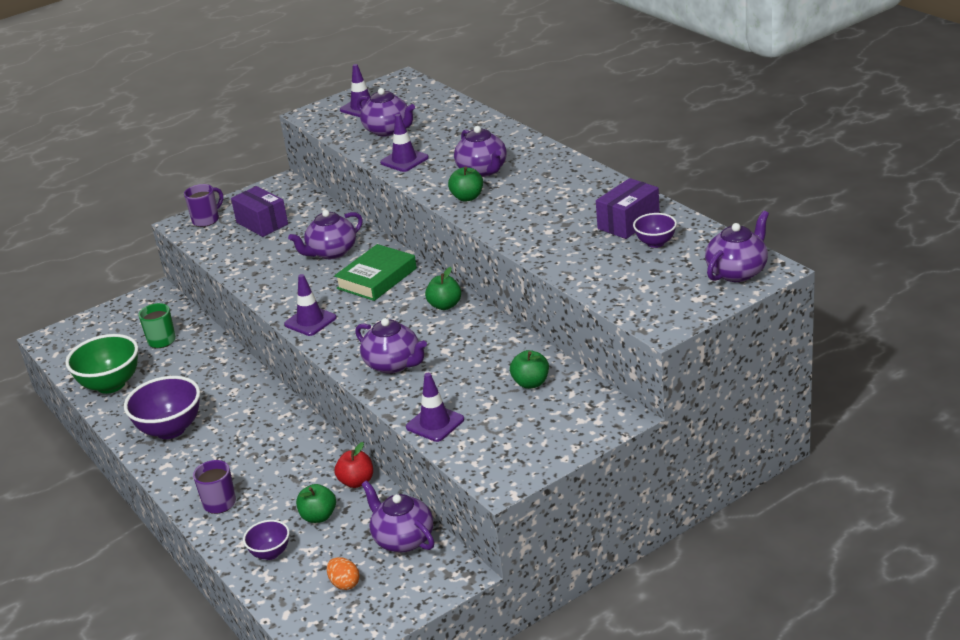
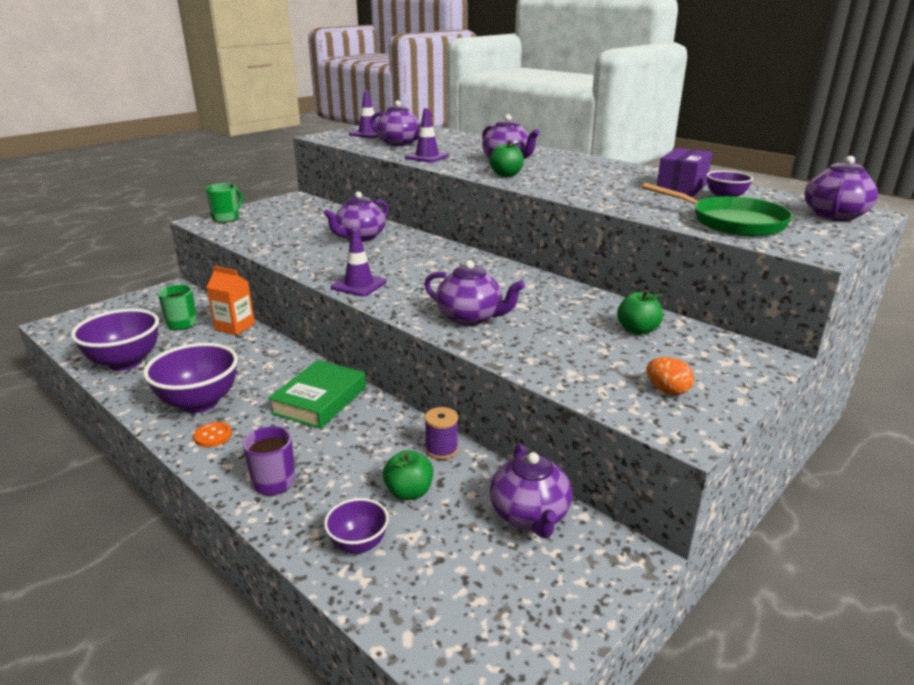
camera: 15 degrees left, 5 degrees down
green bowl [65,334,138,394] -> purple bowl [71,309,159,371]
purple mug [184,184,223,227] -> green mug [205,183,243,223]
purple box [231,186,288,237] -> none
orange egg [327,557,359,590] -> orange egg moved to [647,357,694,395]
green book [334,244,417,301] -> green book moved to [268,360,366,429]
red apple [335,442,373,488] -> purple spool [424,407,458,460]
purple teapot [361,480,434,552] -> purple teapot turned 135 degrees counterclockwise [490,443,572,538]
purple traffic cone [406,373,464,442] -> none
green apple [425,267,461,310] -> none
none -> orange button [193,422,232,447]
none -> orange carton [207,266,255,335]
none -> green pan [642,183,793,237]

